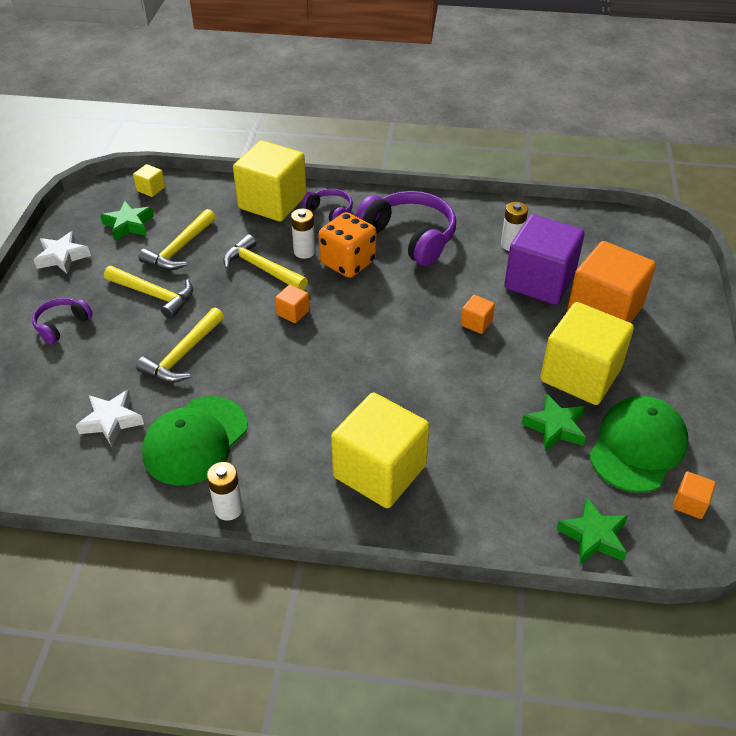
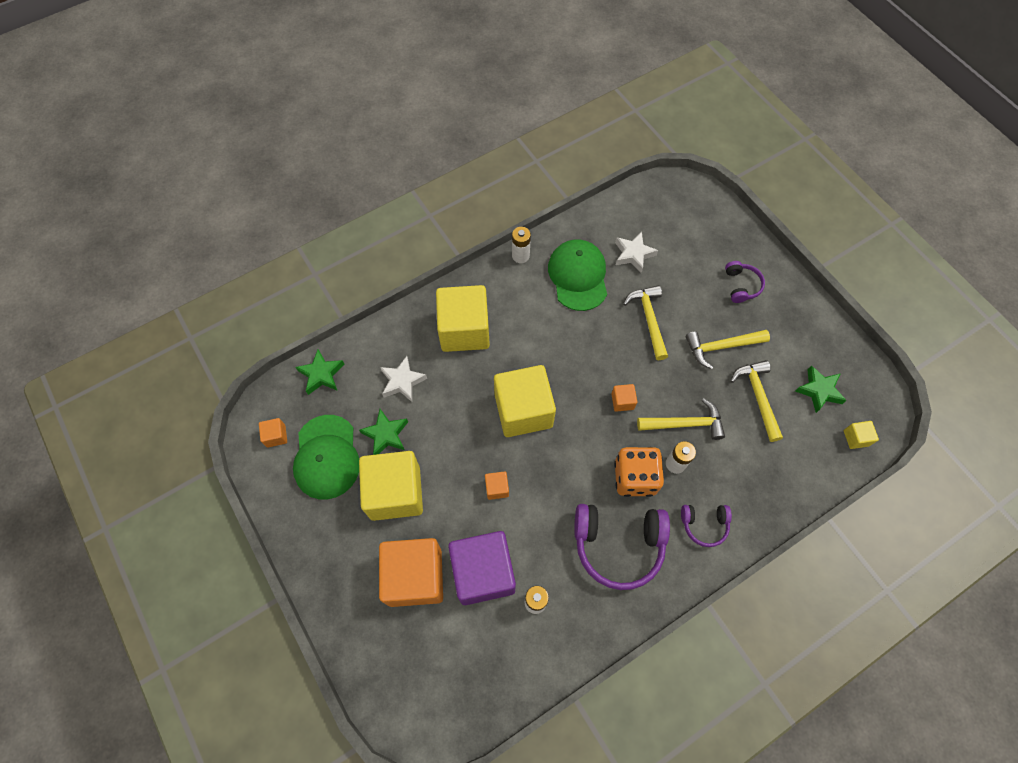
camera: 140 degrees right, 20 degrees up
white star [34,231,91,274] -> white star moved to [380,356,427,402]
yellow cube [233,140,307,222] -> yellow cube moved to [494,365,556,437]

